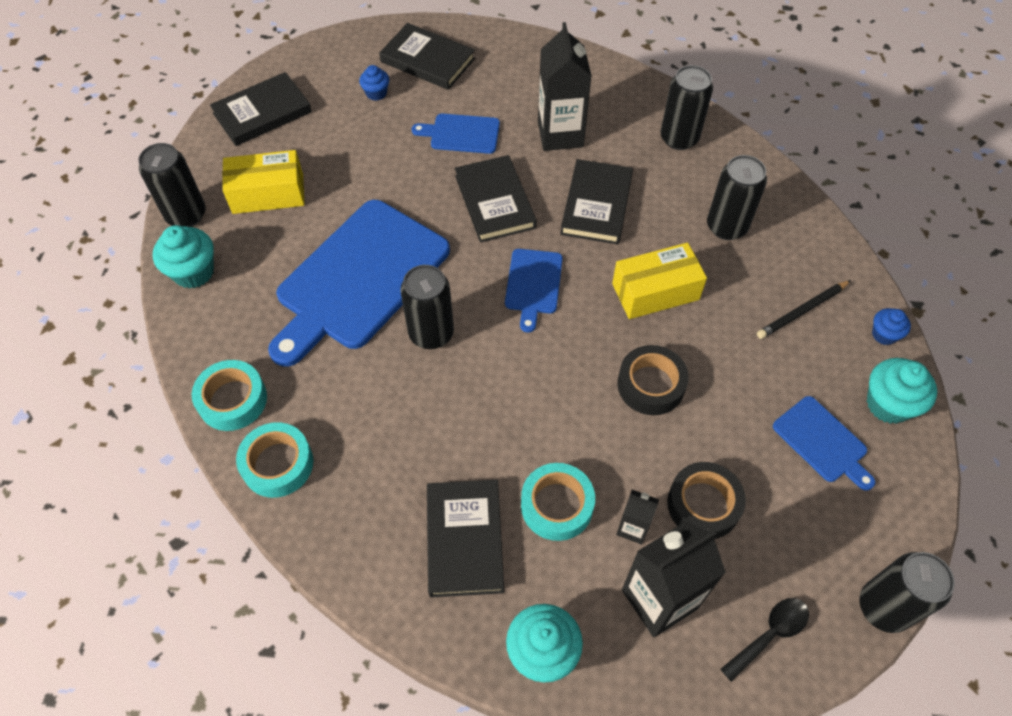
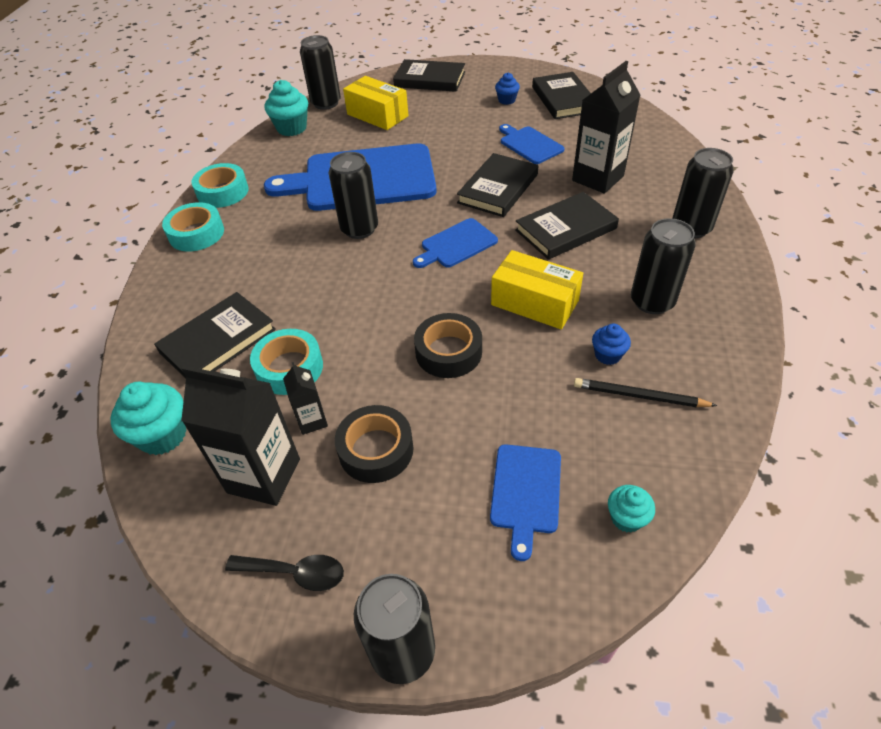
camera: 50 degrees right, 10 degrees down
turquoise cupcake [867,358,937,424] -> turquoise cupcake [608,485,655,532], size x0.58
blue cupcake [872,308,911,345] -> blue cupcake moved to [592,324,631,365]

